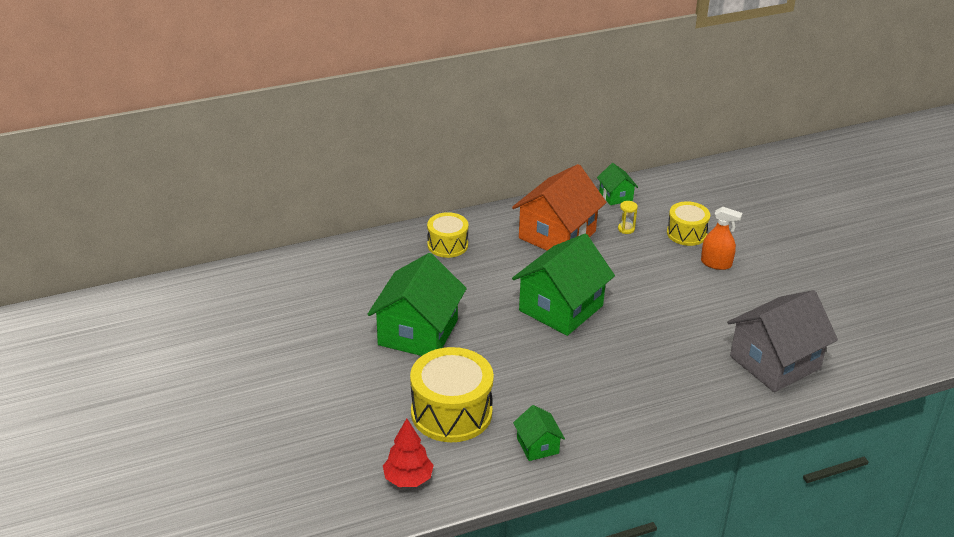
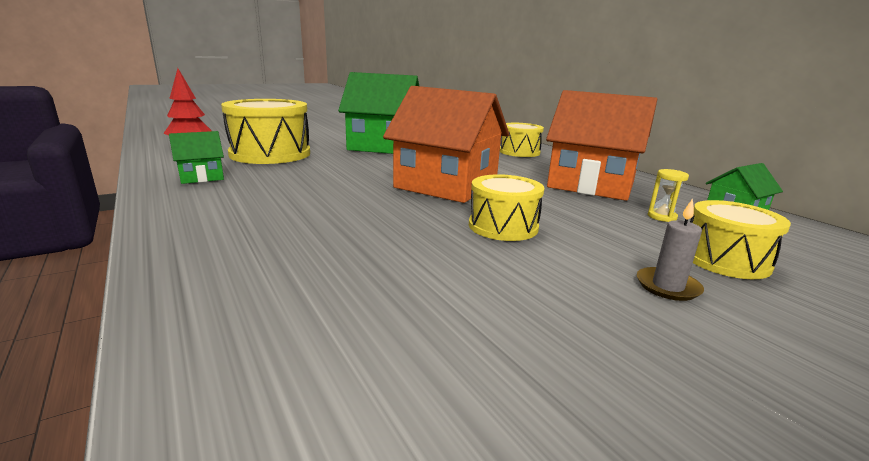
camera: 80 degrees right, 15 degrees down
green house [512,234,615,336] -> orange house [383,86,509,203]
orange spray bottle [701,207,742,270] -> grey candle [637,198,704,301]
grey house [727,290,838,392] -> none
none -> yellow drum [469,174,545,241]

